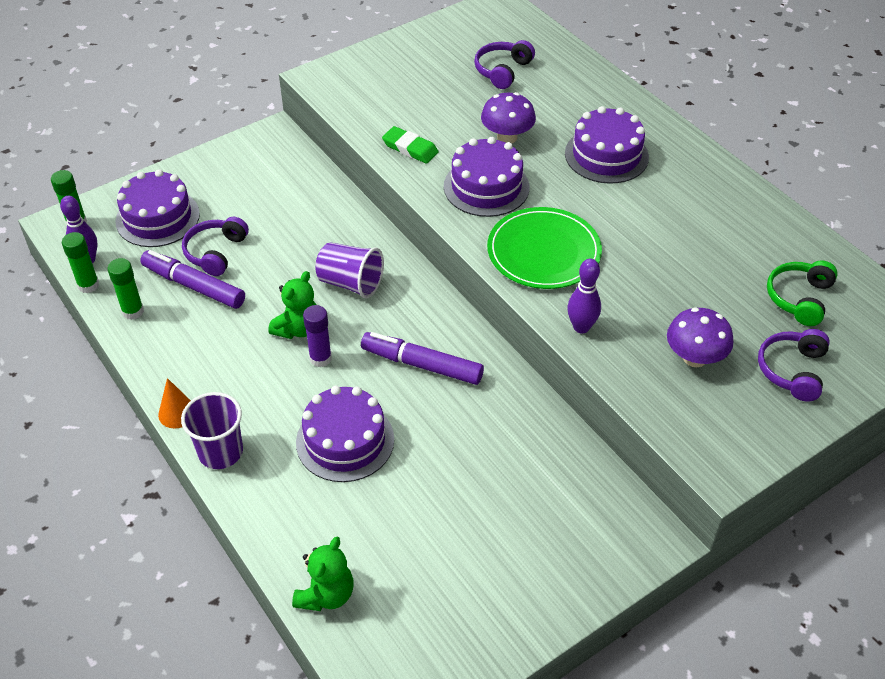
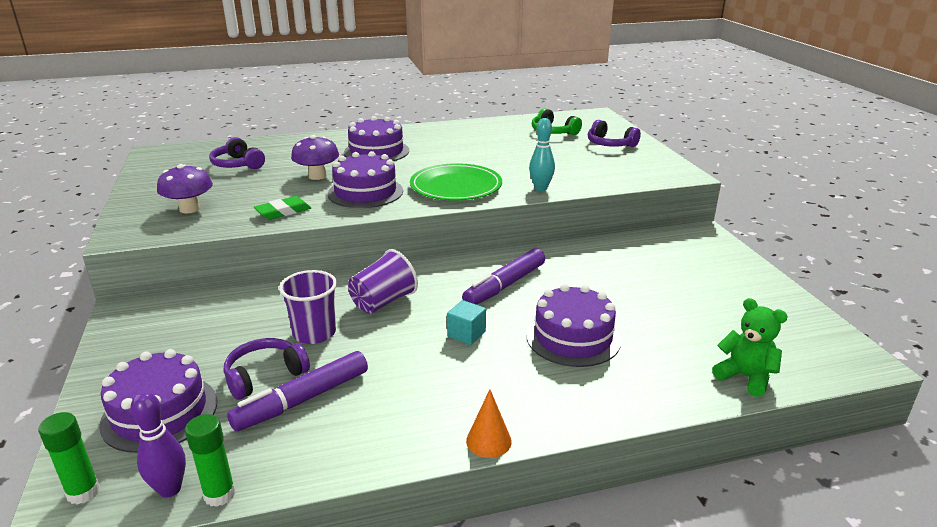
camera: 70 degrees left, 20 degrees down
green glue stick [107,258,144,320] -> none
purple cup [181,392,243,469] -> purple cup moved to [279,270,337,344]
purple headphones [182,217,249,276] -> purple headphones turned 105 degrees clockwise [224,338,310,400]
green teddy bear [268,271,317,339] -> none
purple glue stick [303,305,332,367] -> turquoise cube [447,300,486,345]
purple bowling pin [567,259,601,333] -> turquoise bowling pin [529,118,555,191]
purple mushroom [667,307,733,367] -> purple mushroom moved to [157,164,213,213]

